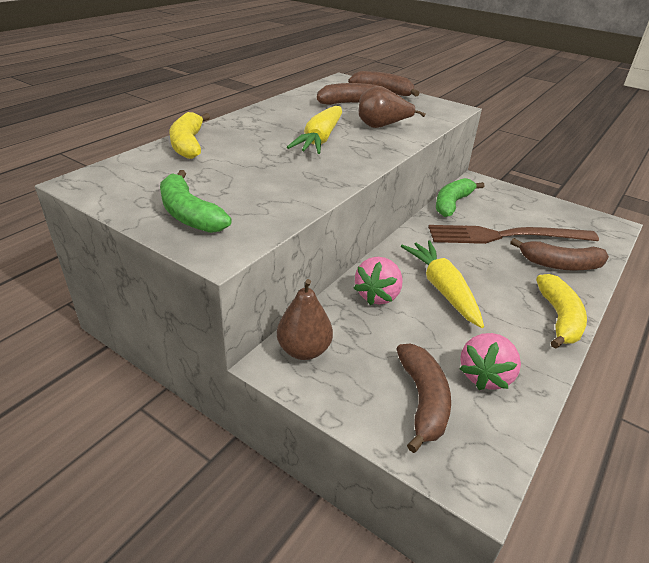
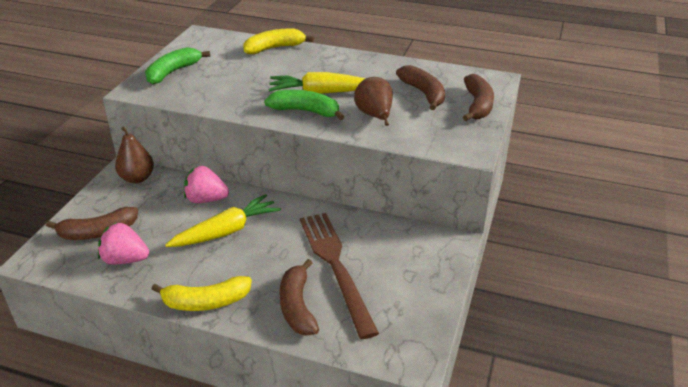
camera: 75 degrees right, 0 degrees up
green banana [436,178,484,217] -> green banana moved to [264,90,345,120]

